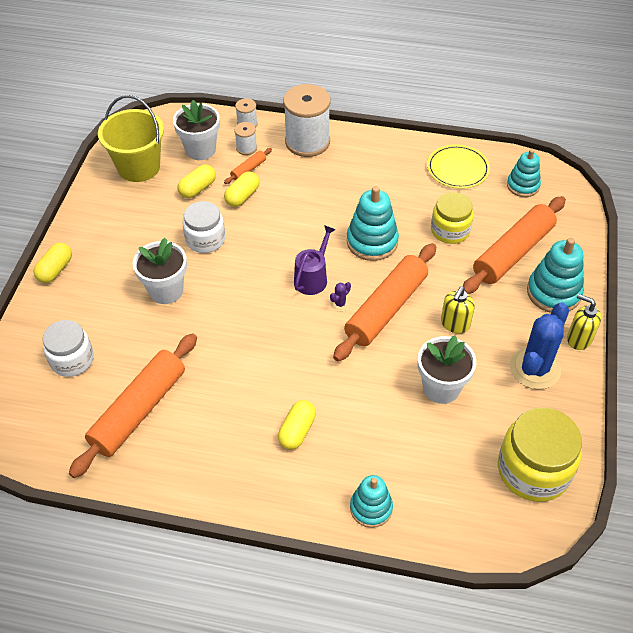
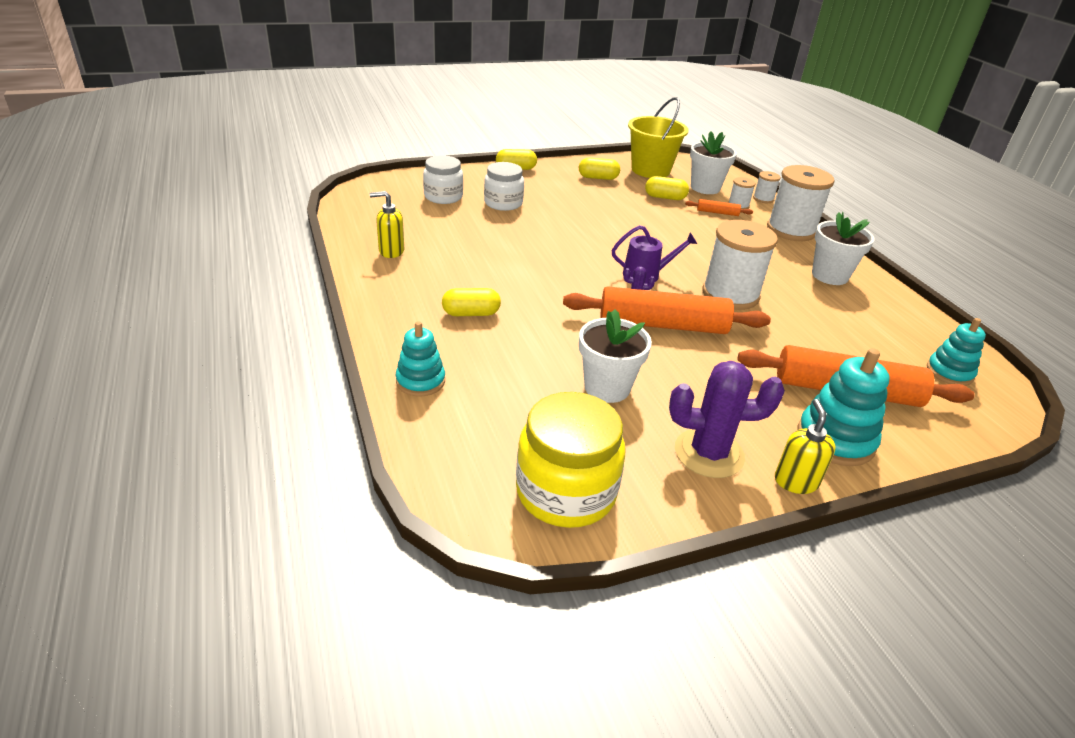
camera: 55 degrees right, 15 degrees down
orange rolling pin [69,333,197,478] -> none
white flower pot [133,238,187,304] -> white flower pot moved to [812,212,875,285]
white jar [183,201,225,253] -> white jar moved to [484,162,524,211]
yellow capsule [224,171,260,207] -> yellow capsule moved to [579,158,620,180]
turquoise stacking toy [347,186,399,261] -> white spool [702,220,778,310]
yellow plate [427,145,490,189] -> none
yellow jar [431,192,474,244] -> none
yellow soap dispenser [441,286,475,334] -> yellow soap dispenser moved to [370,191,404,258]
blue cactus [510,303,569,389] -> purple cactus [669,361,785,478]

